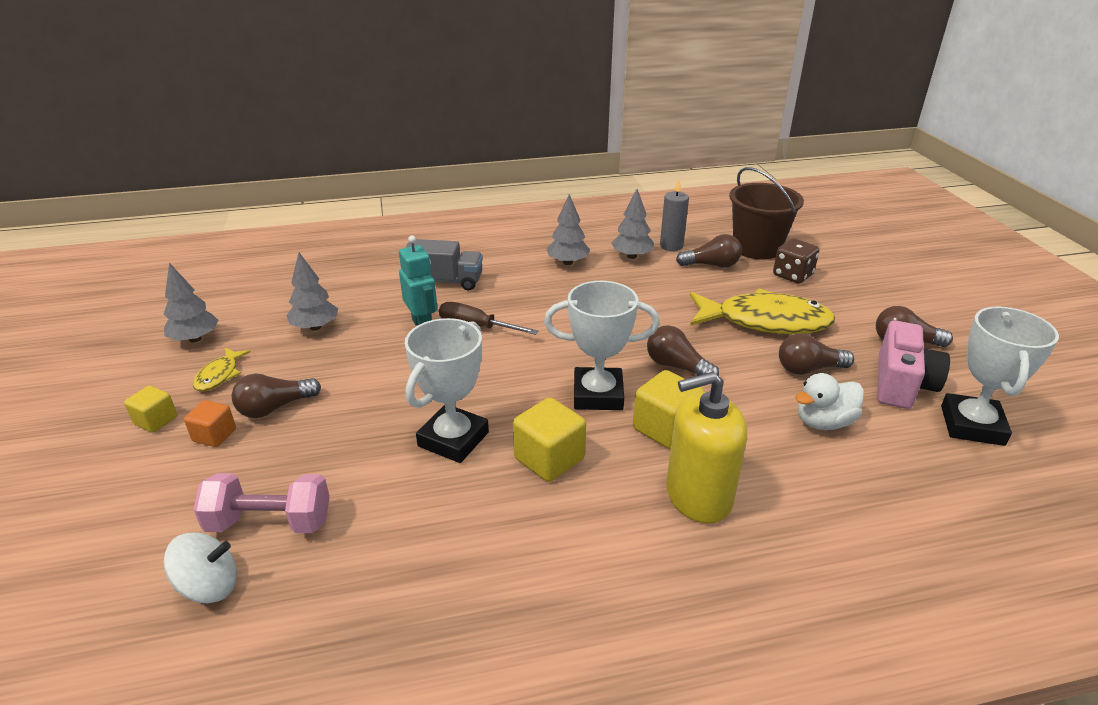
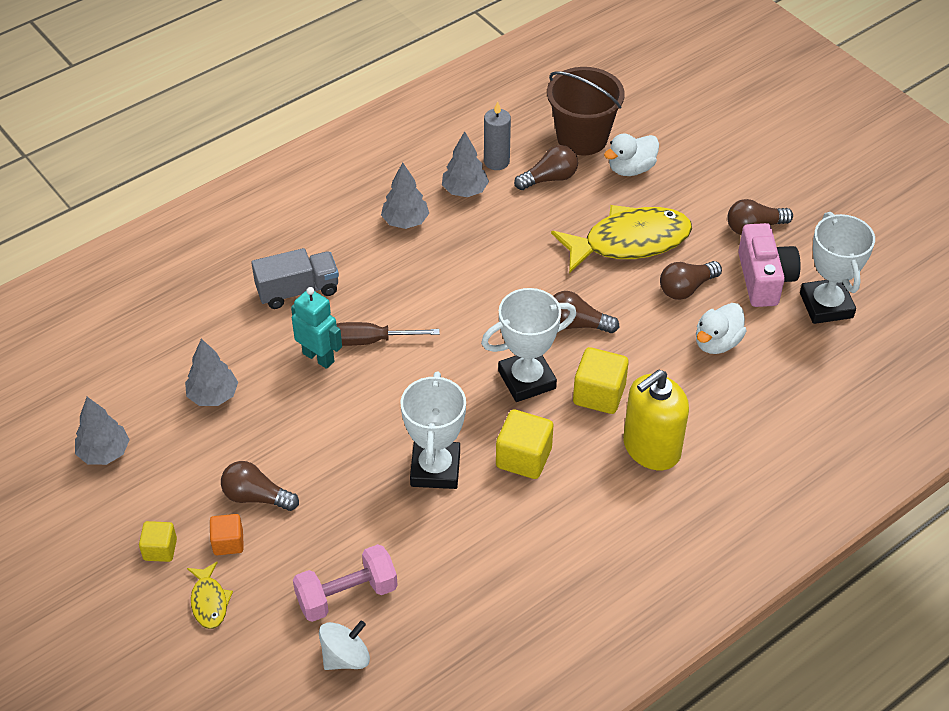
camera: 25 degrees left, 15 degrees up
yellow fish [193,348,251,392] -> yellow fish moved to [187,562,233,629]
brown light bulb [232,374,321,418] -> brown light bulb turned 75 degrees clockwise [221,461,299,511]
brown dice [773,238,819,284] -> white duck [604,133,659,176]

